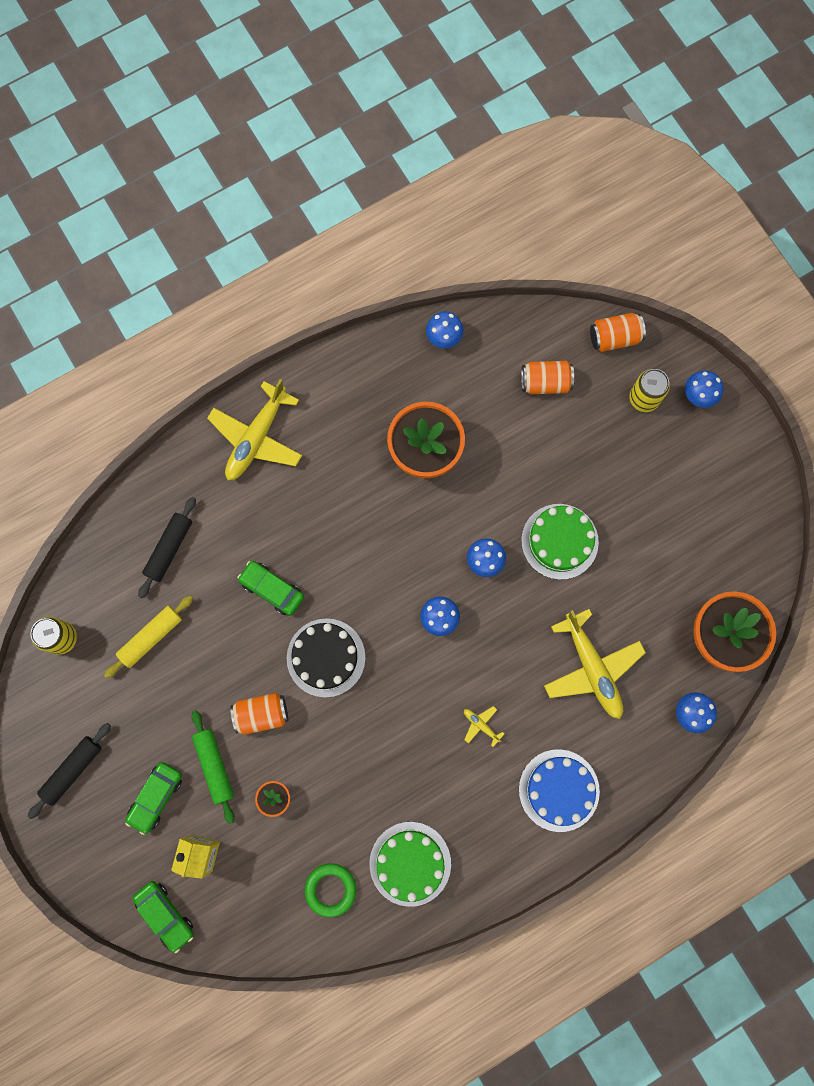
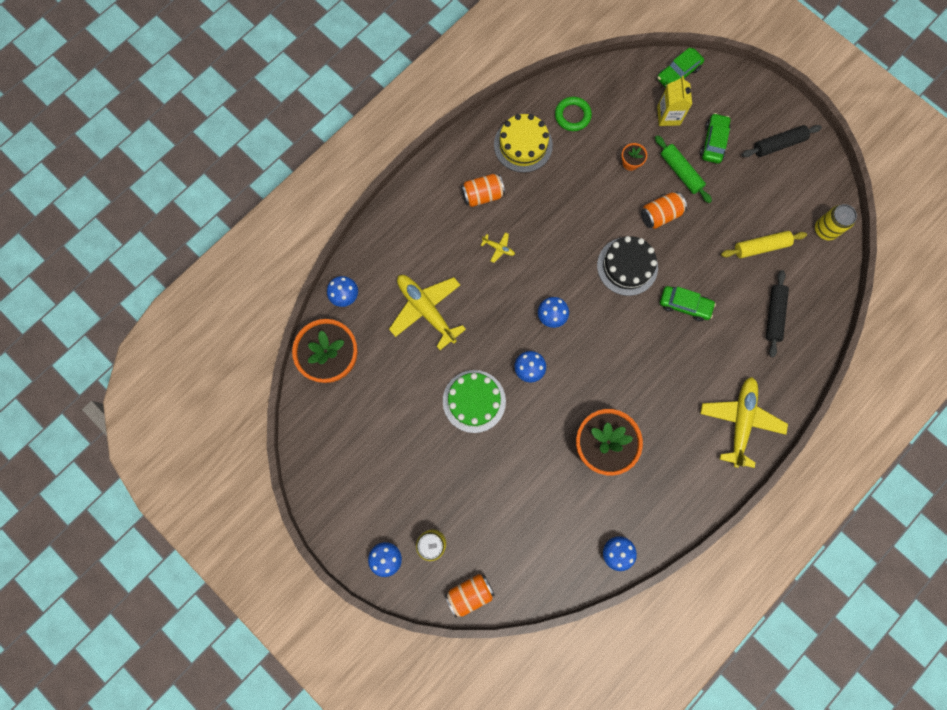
camera: 165 degrees right, 0 degrees up
black rolling pin [28,723,111,819] -> black rolling pin turned 45 degrees clockwise [742,125,822,157]
yellow rolling pin [104,596,193,678] -> yellow rolling pin turned 45 degrees clockwise [721,231,807,258]
green car [132,881,194,953] -> green car turned 75 degrees counterclockwise [657,47,704,88]
green cake [370,822,451,907] -> yellow cake [494,114,553,173]
blue cake [519,749,600,832] -> none
orange can [521,361,574,394] -> orange can moved to [461,174,505,207]

